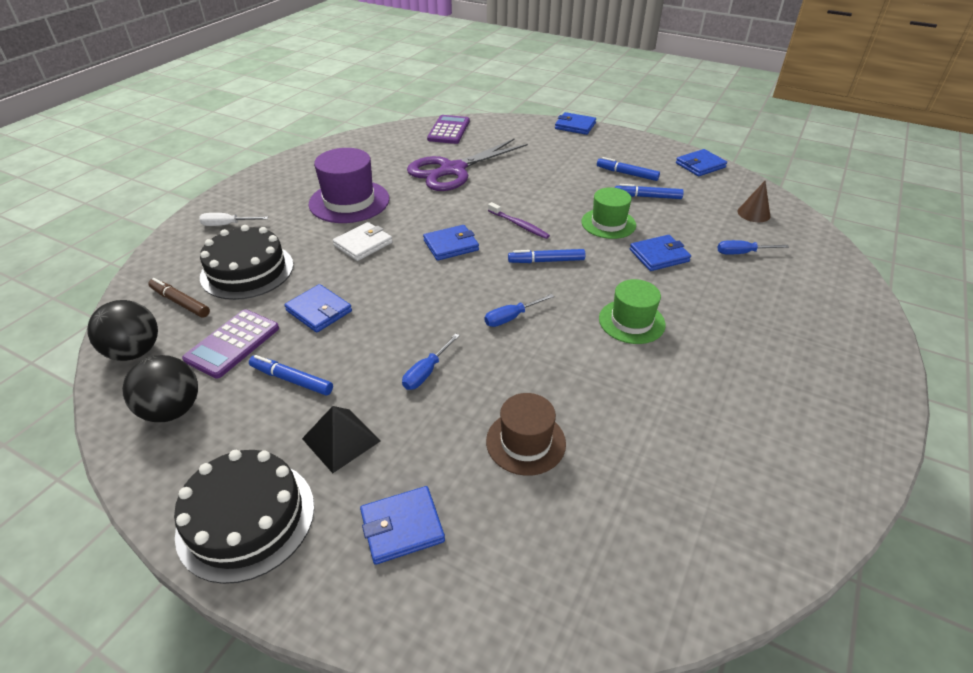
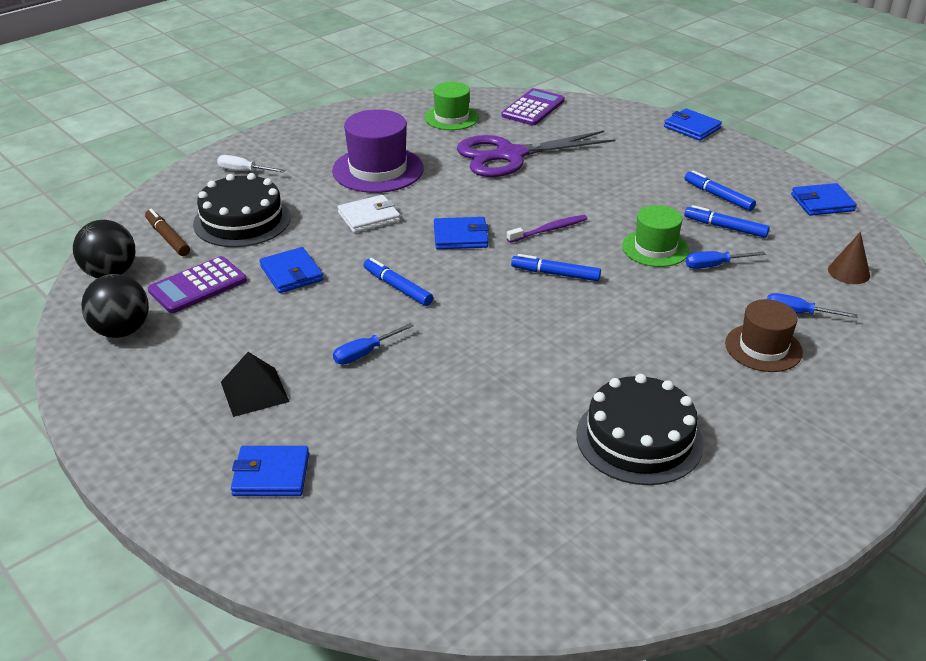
camera: 20 degrees right, 5 degrees down
black cake [174,450,314,584] -> black cake moved to [576,374,704,485]
blue marker [249,355,333,396] -> blue marker moved to [364,258,433,306]
blue screwdriver [485,294,554,327] -> blue screwdriver moved to [686,251,766,269]
brown hat [486,393,566,476] -> brown hat moved to [725,299,803,372]
purple toothbrush [488,202,550,239] -> purple toothbrush turned 90 degrees counterclockwise [507,215,587,243]
green hat [599,279,666,344] -> green hat moved to [425,82,479,130]
blue wallet [630,235,691,271] -> none

